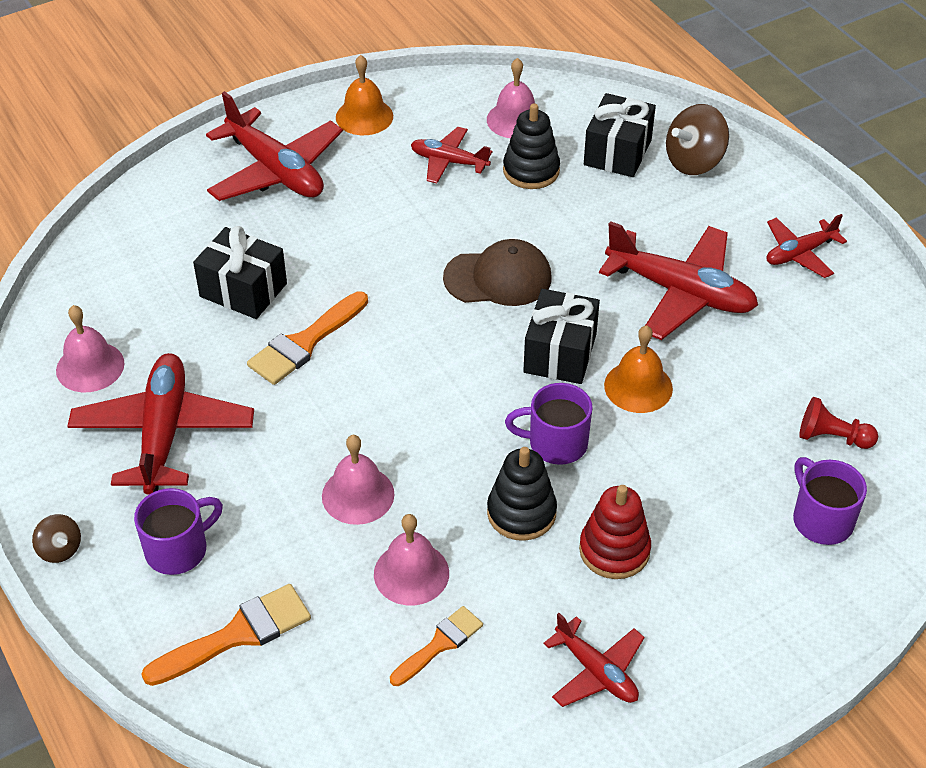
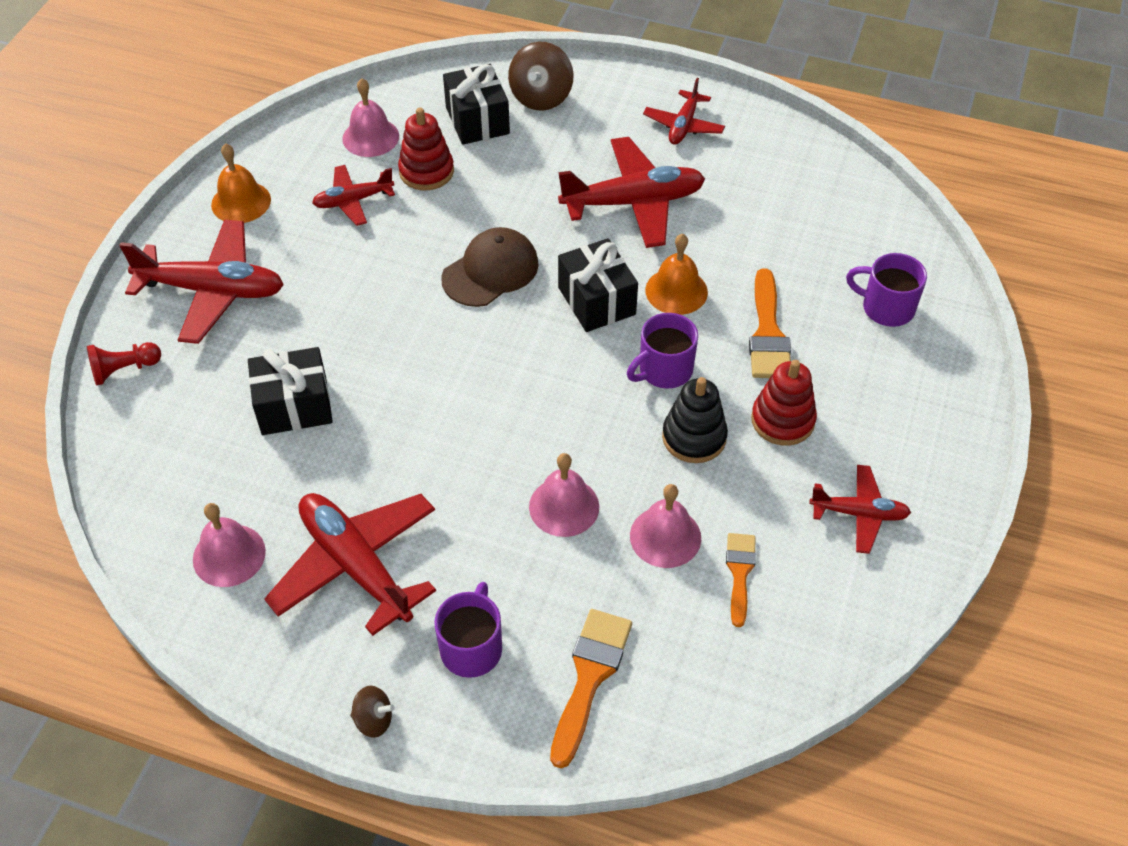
camera: 40 degrees left, 5 degrees up
orange brush [247,291,368,385] -> orange brush moved to [749,268,791,378]
black stacking toy [503,103,560,189] -> red stacking toy [398,108,454,190]
red pawn [799,397,878,449] -> red pawn moved to [87,342,161,386]

